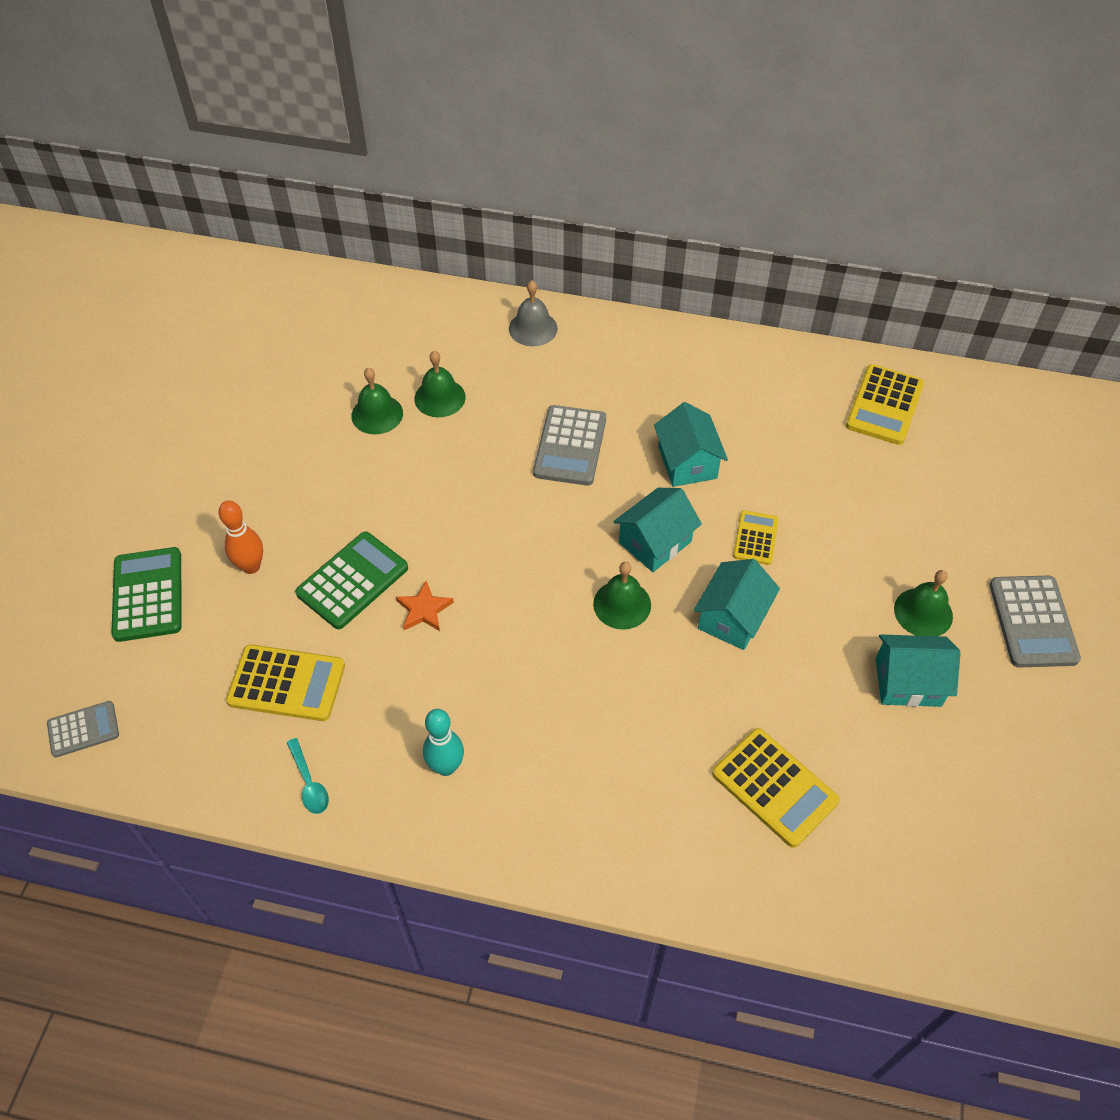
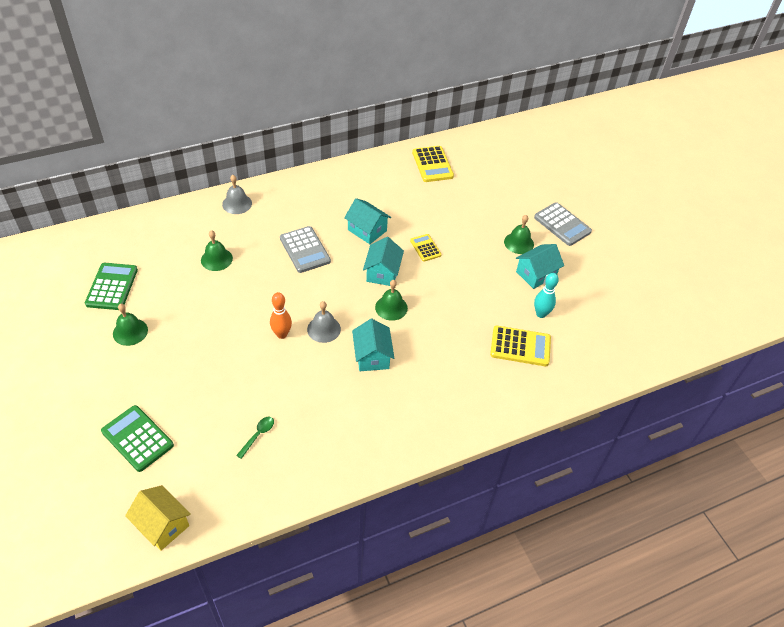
camera: 40 degrees left, 5 degrees down
grey calculator [47,701,119,758] -> yellow house [125,485,191,551]
orange bowling pin [219,500,263,574] -> orange bowling pin moved to [270,292,292,339]
yellow calculator [226,644,345,721] -> green spoon [236,417,274,459]
turquoise spoon [287,738,329,814] -> none
green calculator [295,532,408,629] -> green calculator moved to [85,263,138,310]
green bell [351,368,403,434] -> green bell moved to [113,304,148,346]
orange star [396,580,454,631] -> none
turquoise bowling pin [423,709,464,776] -> turquoise bowling pin moved to [534,273,559,318]
turquoise house [694,559,780,650] -> turquoise house moved to [352,319,394,371]
none -> grey bell [307,301,341,343]

